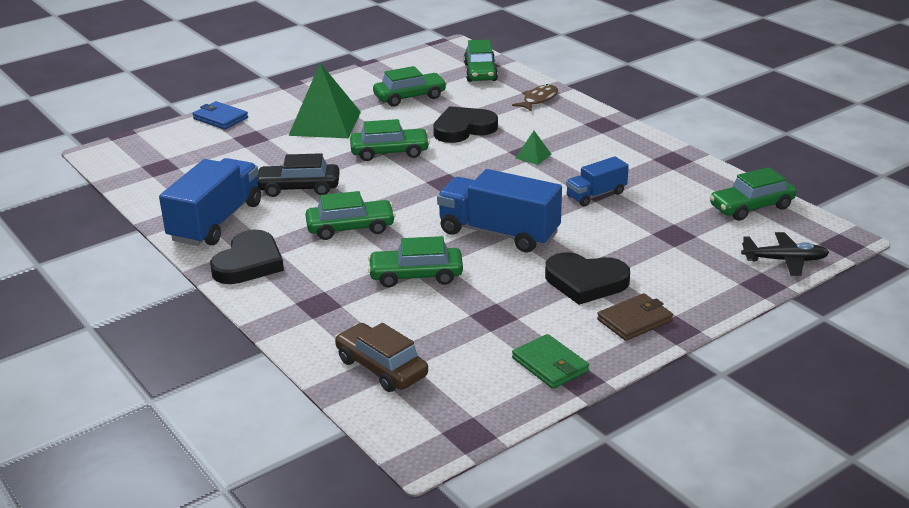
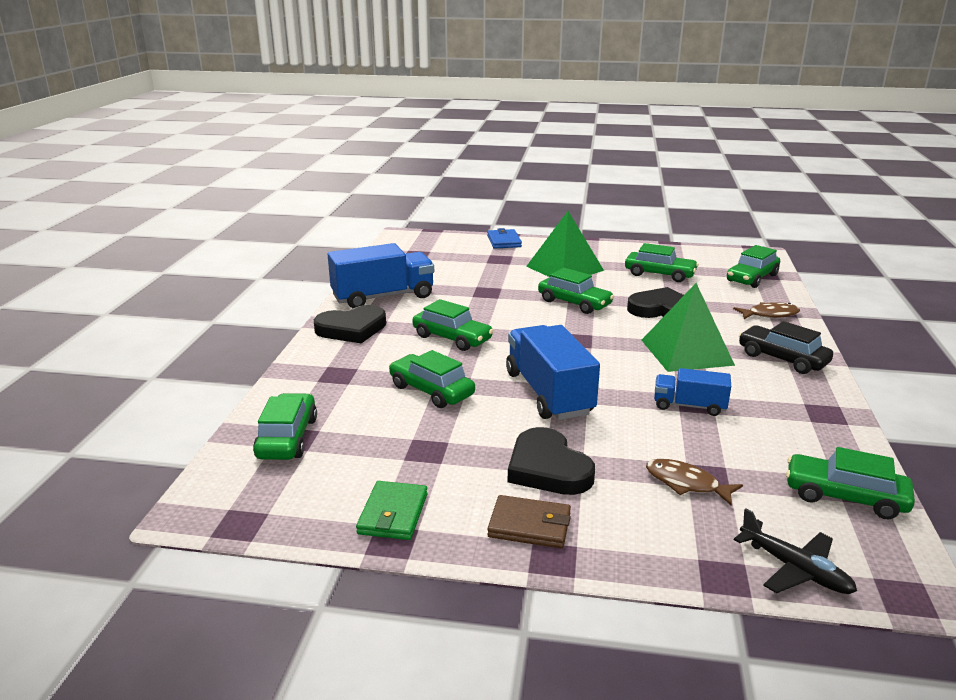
camera: 45 degrees right, 5 degrees down
black car [257,153,340,197] -> black car moved to [739,321,833,374]
brown car [335,323,428,392] -> green car [253,393,317,460]
green pyramid [516,131,552,165] -> green pyramid [642,283,735,372], size x2.39
none -> brown fish [646,459,743,506]

